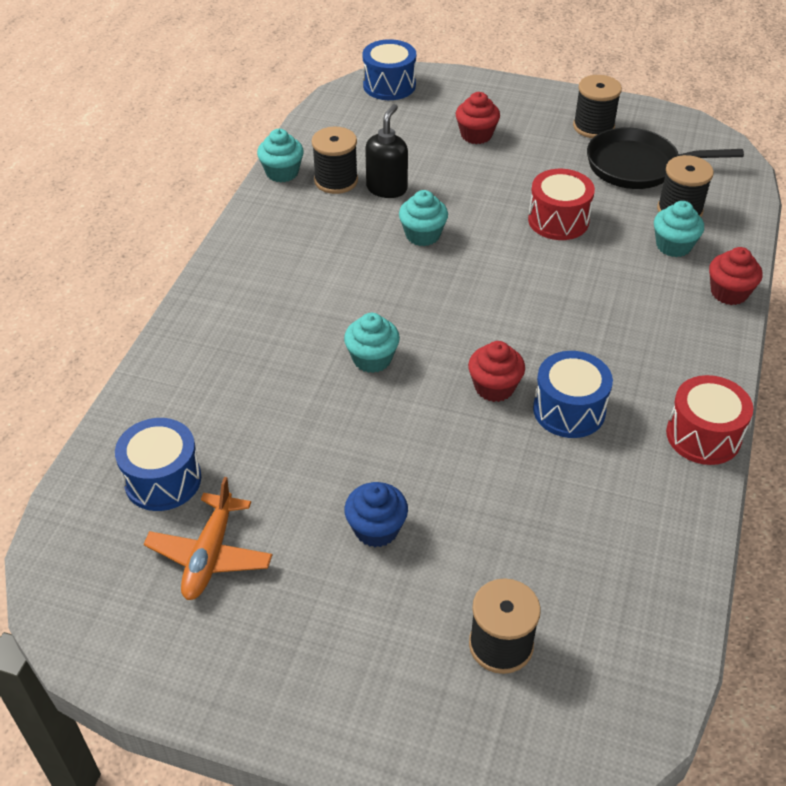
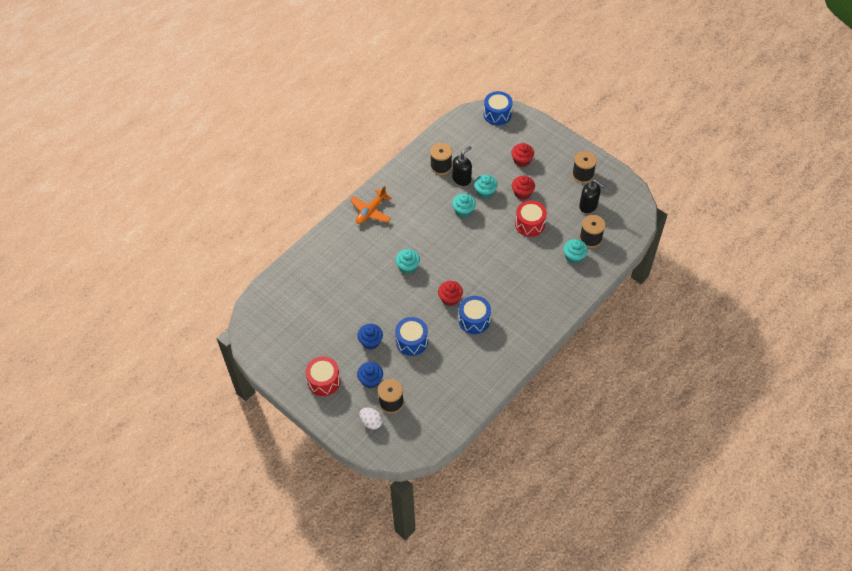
camera: 25 degrees right, 10 degrees up
blue drum [115,418,201,511] -> blue drum moved to [395,317,428,356]
orange plane [144,477,272,600] -> orange plane moved to [350,186,392,224]
turquoise cupcake [257,129,304,183] -> turquoise cupcake moved to [474,175,498,199]
black pan [587,127,744,189] -> black soap dispenser [579,179,604,213]
red drum [666,375,753,465] -> red drum moved to [305,356,341,396]
red cupcake [709,247,762,305] -> red cupcake moved to [512,176,535,200]
none -> blue cupcake [357,362,383,388]
none -> white egg [359,408,383,429]

